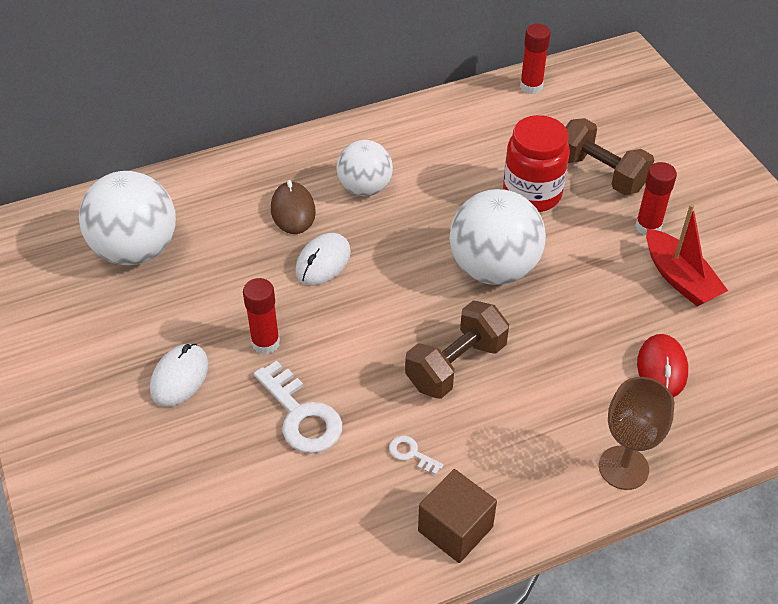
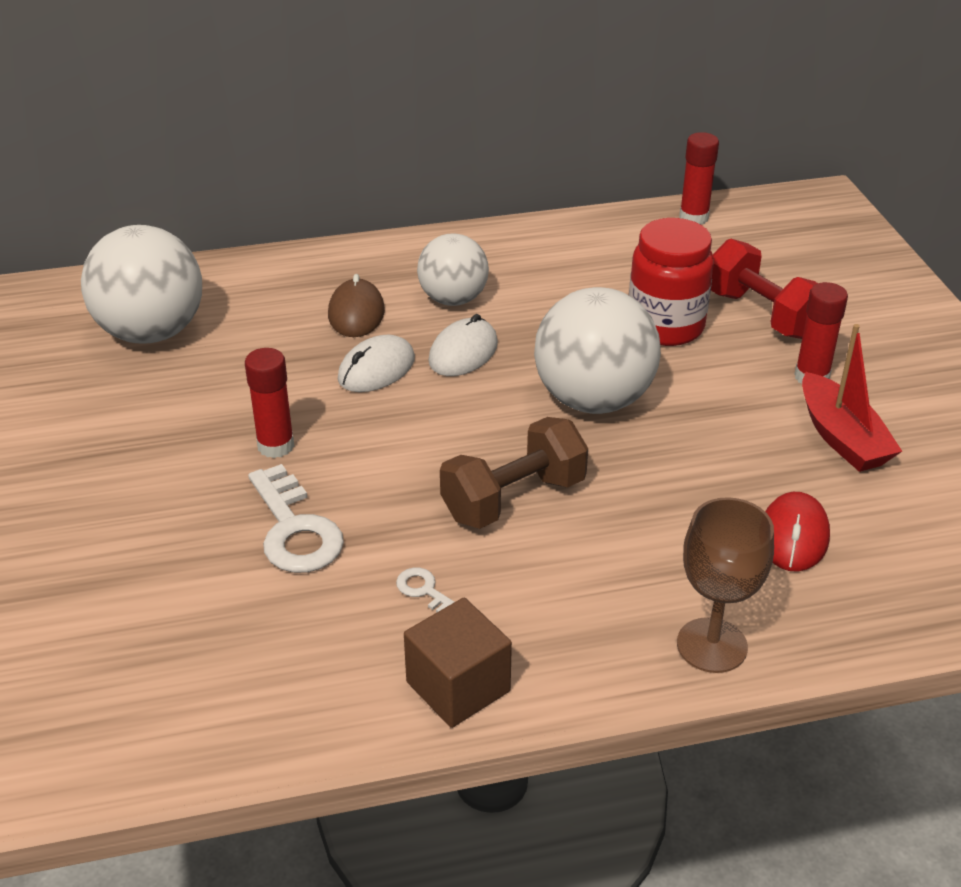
camera: 10 degrees right, 10 degrees down
white mouse [150,344,208,407] -> white mouse moved to [428,314,498,376]
brown dumbbell [566,118,654,195] -> red dumbbell [711,239,818,339]

